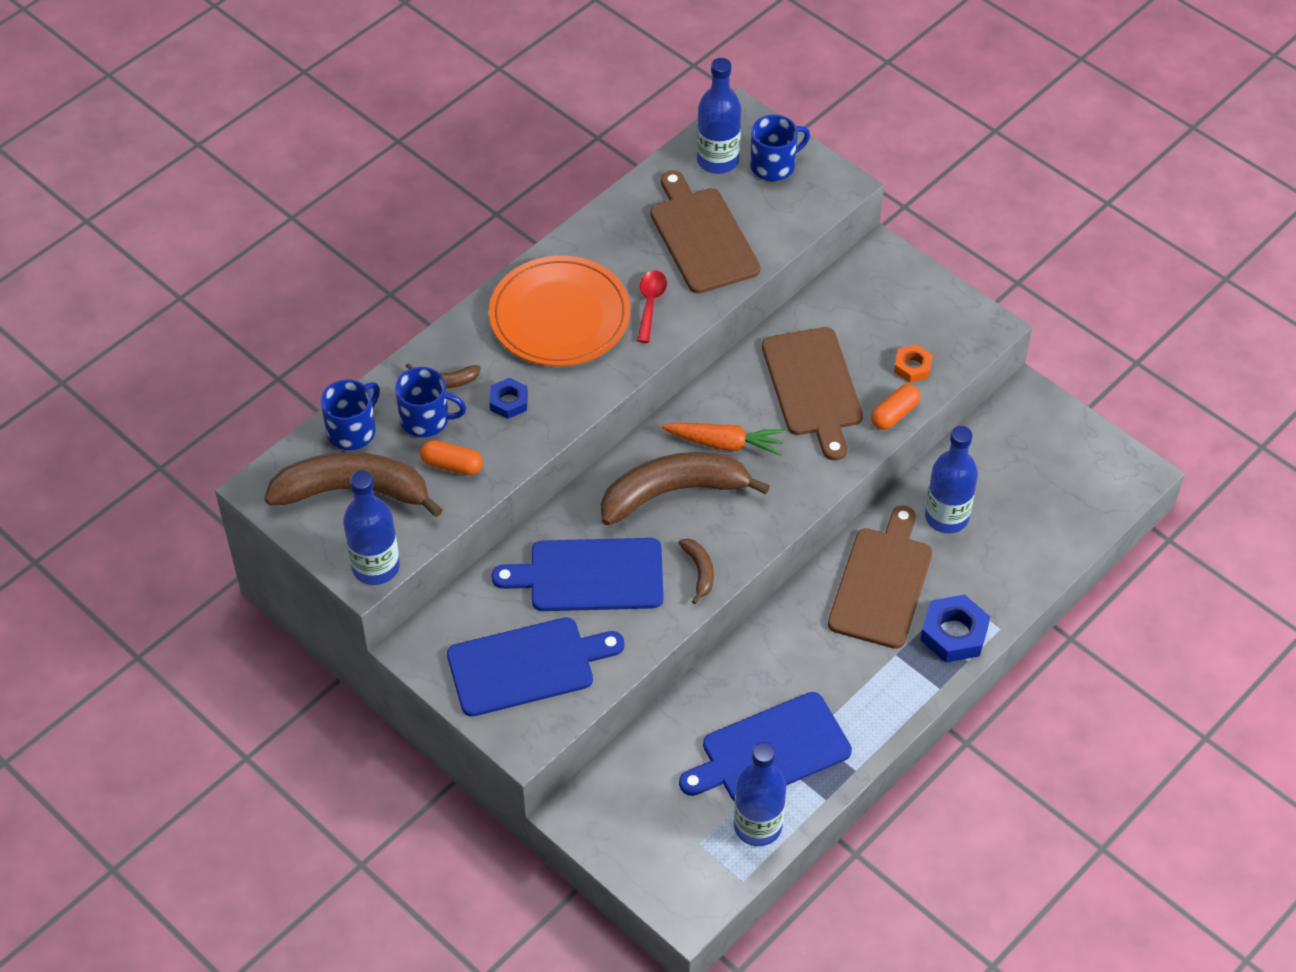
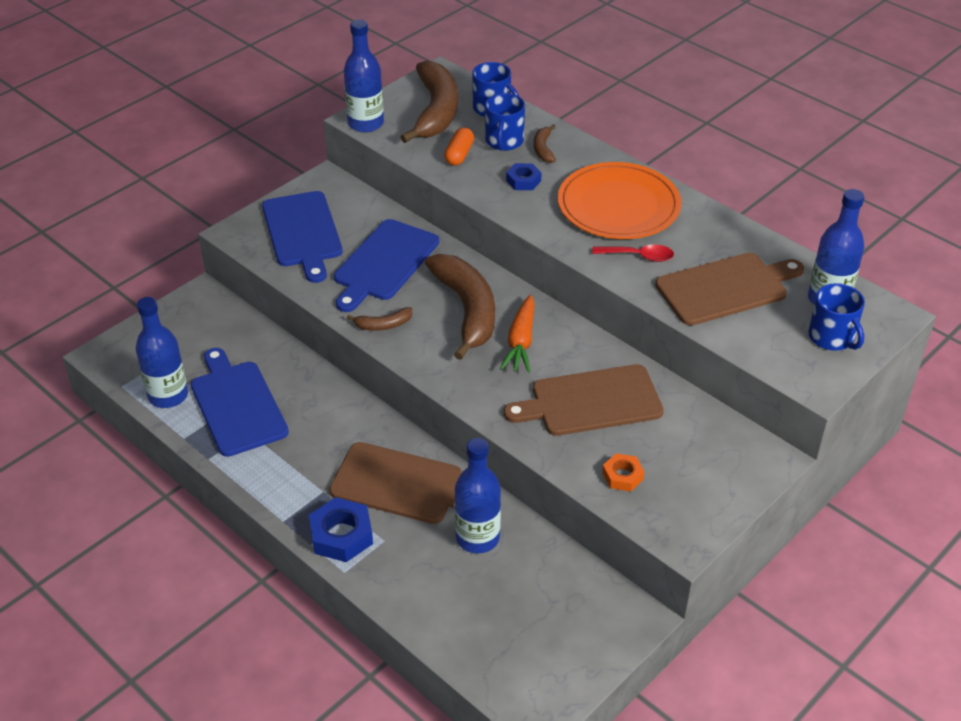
camera: 90 degrees right, 10 degrees down
blue cutting board [492,538,664,611] -> blue cutting board turned 150 degrees counterclockwise [334,219,439,312]
orange capsule [871,384,920,430] -> none

